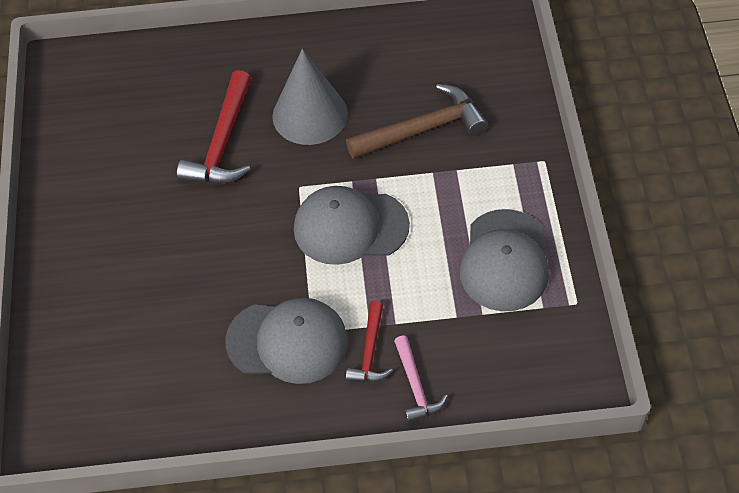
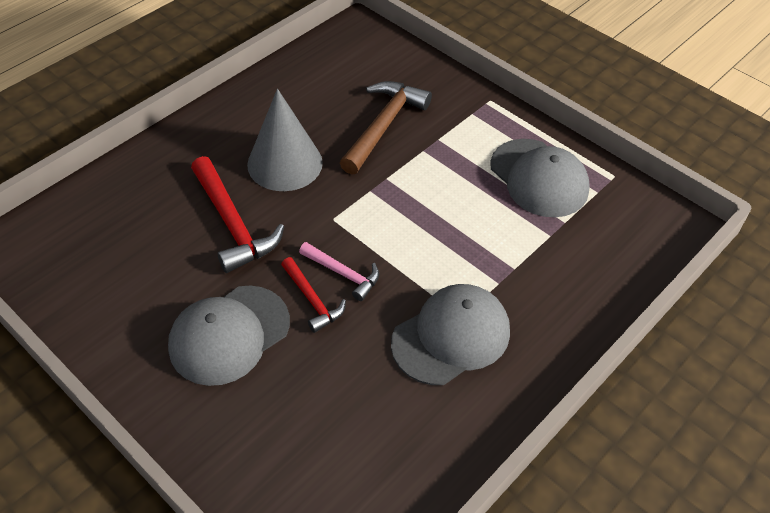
camera: 45 degrees left, 5 degrees down
grey cap [294,186,410,265] -> grey cap moved to [168,286,290,386]
red hammer [346,301,393,382] -> red hammer moved to [281,257,346,333]
pink hammer [394,335,448,423] -> pink hammer moved to [299,242,379,301]

